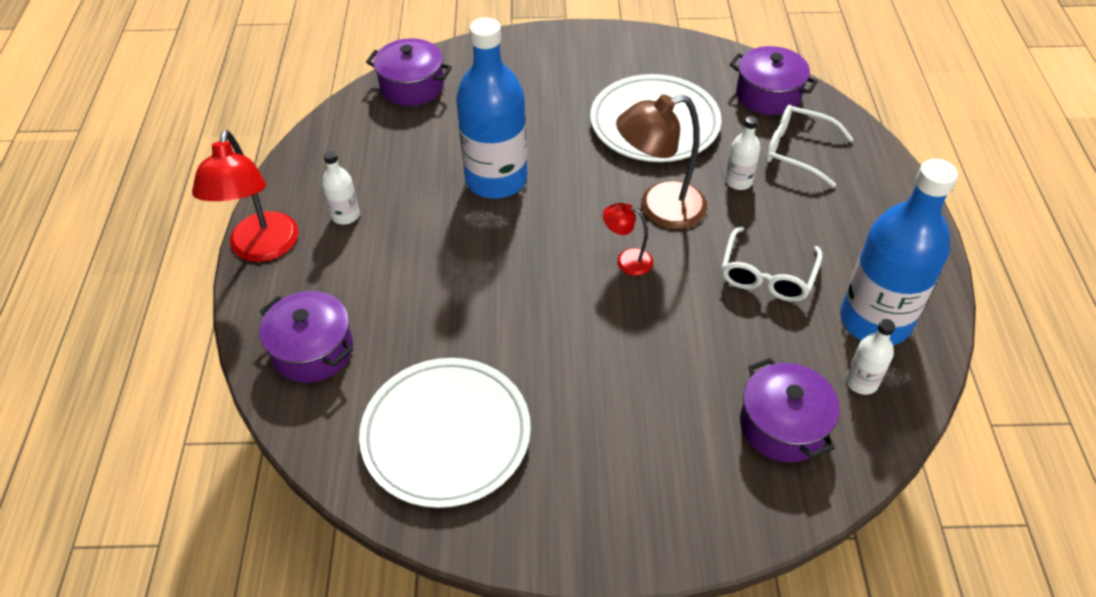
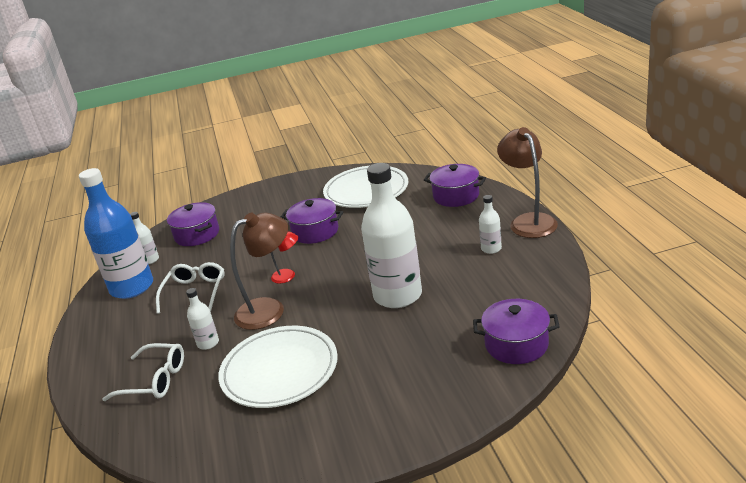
camera: 170 degrees right, 20 degrees down
red lamp [192,130,298,262] -> brown lamp [497,127,558,238]
blue bottle [456,17,527,198] -> white bottle [361,163,422,308]
purple pot [729,46,818,115] -> purple pot moved to [281,198,343,244]

